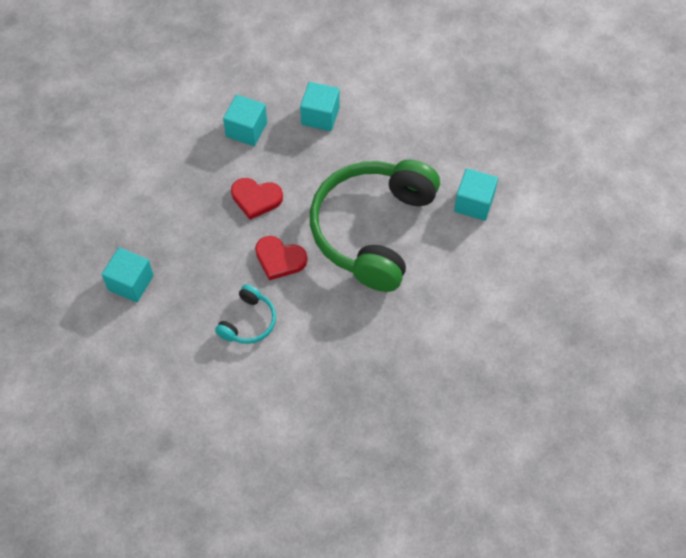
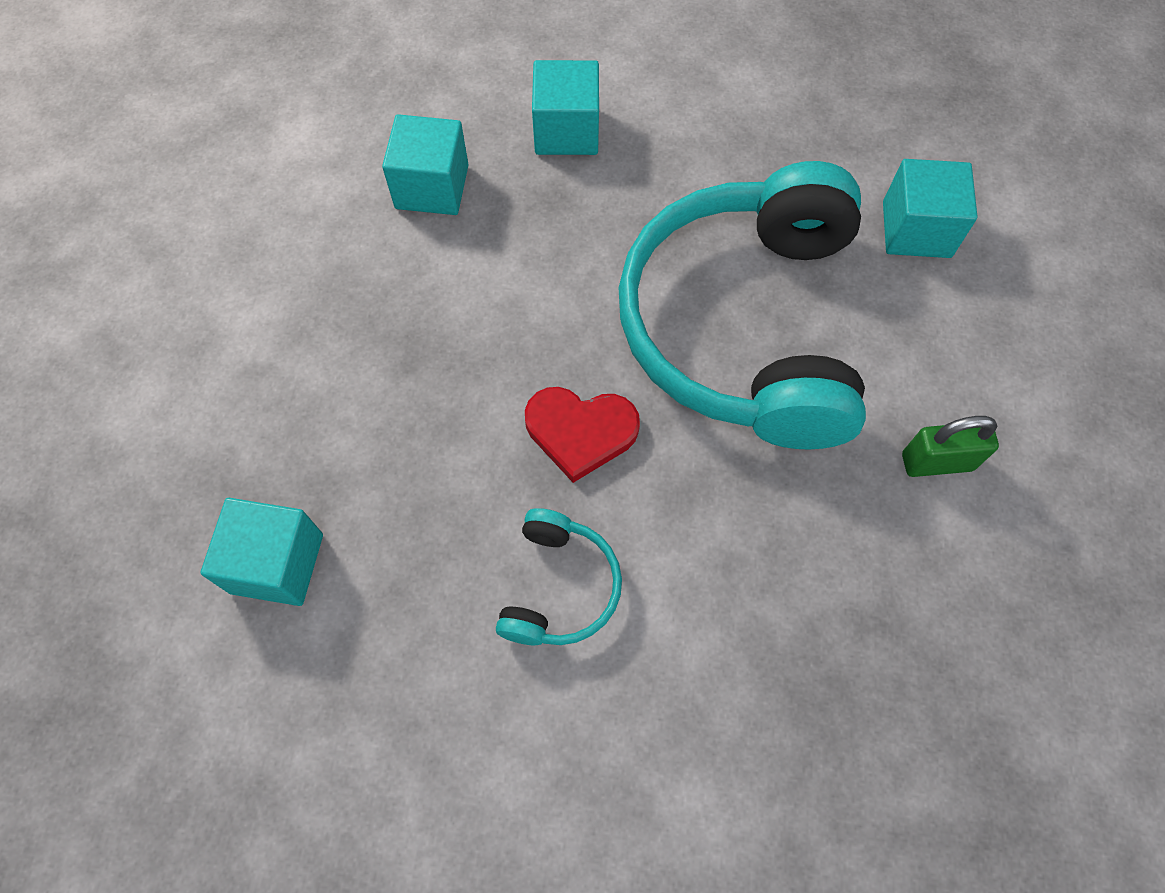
camera: 15 degrees left, 5 degrees up
red heart [231,178,283,220] -> none
green headphones [310,159,440,292] -> turquoise headphones [619,161,866,450]
none -> green padlock [902,416,999,477]

